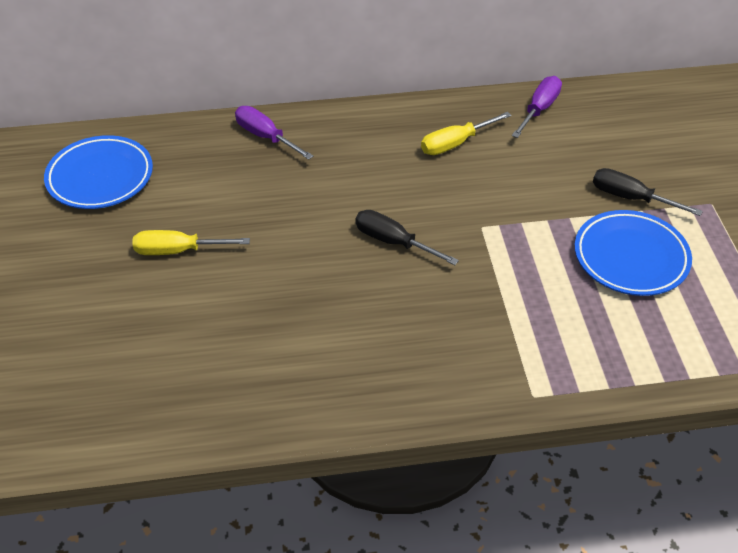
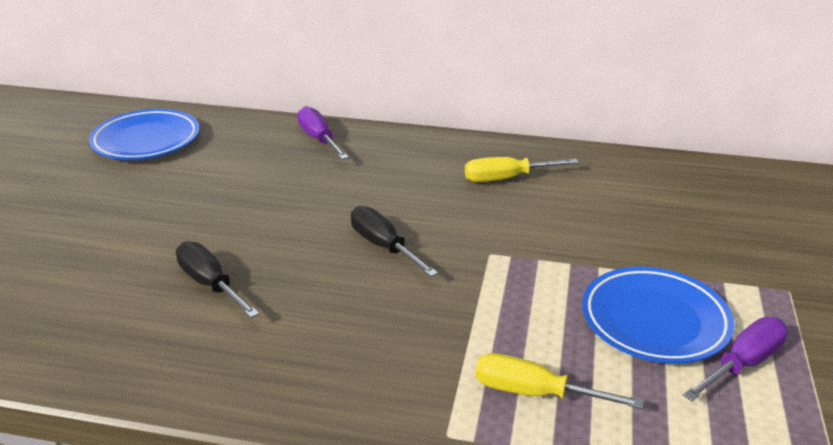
camera: 20 degrees right, 15 degrees down
yellow screwdriver [132,230,250,255] -> yellow screwdriver moved to [475,353,644,409]
purple screwdriver [512,76,562,138] -> purple screwdriver moved to [683,317,788,401]
black screwdriver [593,168,703,216] -> black screwdriver moved to [176,241,259,318]

